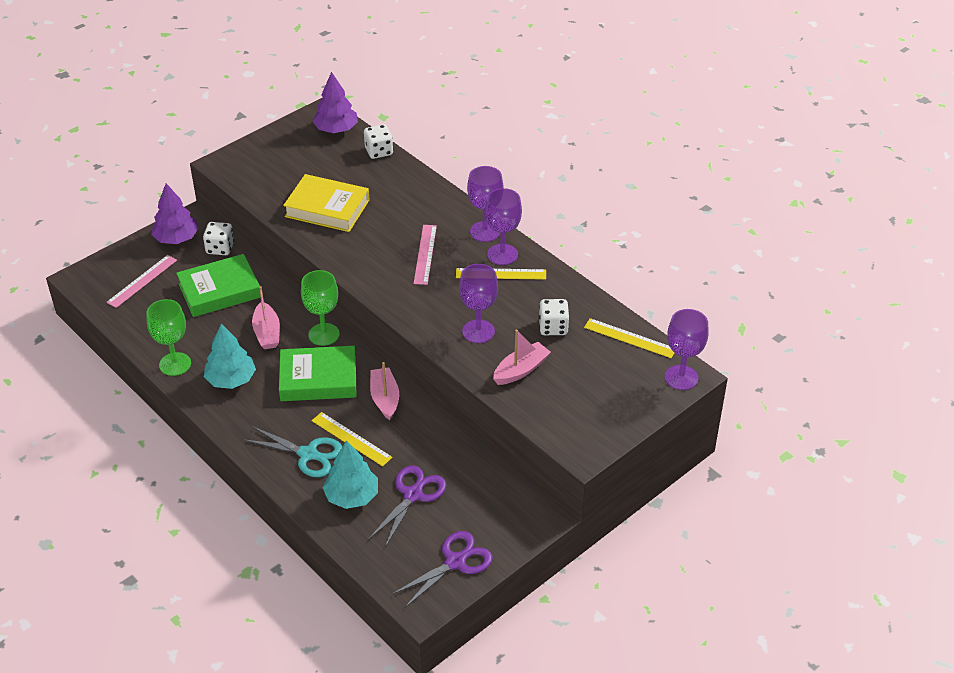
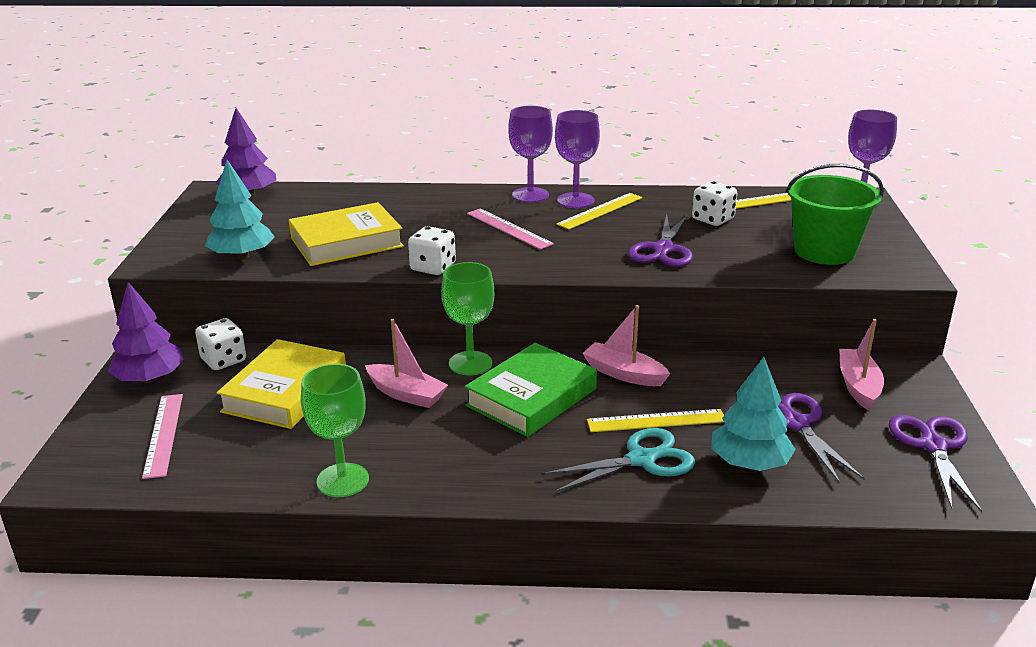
camera: 45 degrees left, 15 degrees down
green book [176,254,261,317] -> yellow book [217,339,346,429]
turquoise tree [204,324,256,389] -> turquoise tree moved to [205,160,274,259]
white dice [364,124,393,159] -> white dice moved to [408,226,456,275]
purple goblet [459,264,498,343] -> purple scissors [628,214,693,267]
pink boat [493,330,551,385] -> pink boat moved to [839,319,884,410]
none -> green bucket [786,164,884,265]

